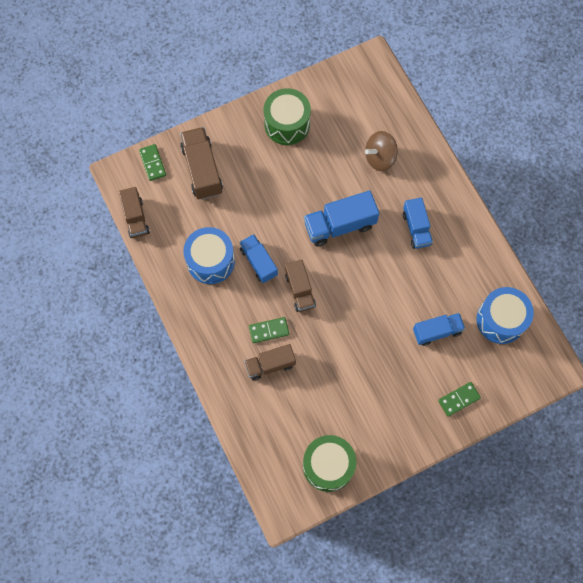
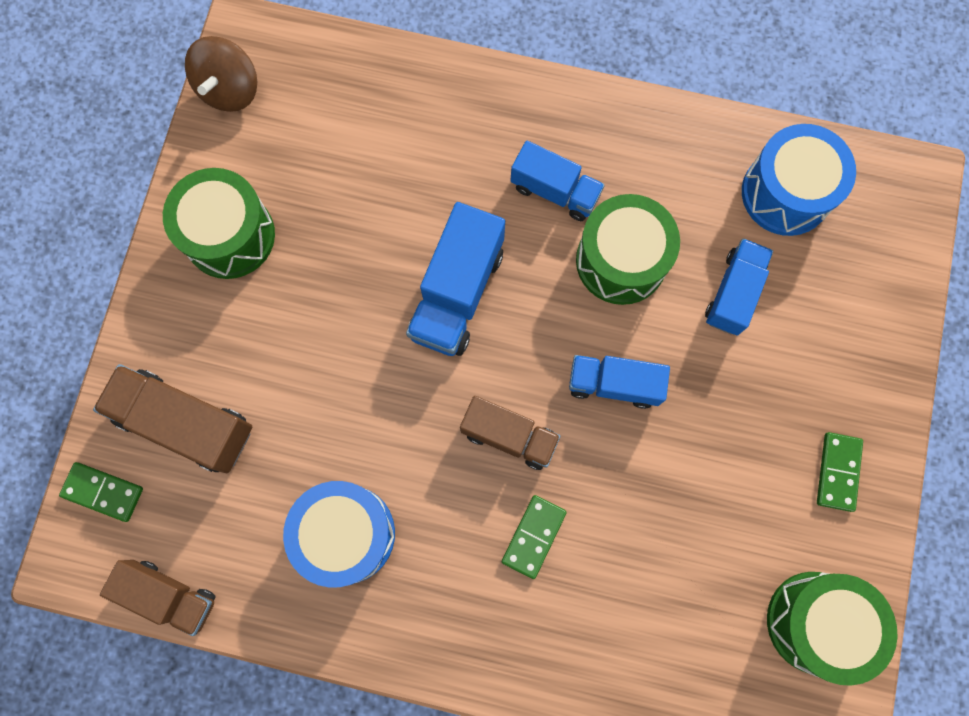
camera: 50 degrees left, 5 degrees up
blue truck [239,234,278,283] -> blue truck moved to [569,355,670,409]
brown truck [244,344,296,381] -> none
brown spinning top [365,131,398,171] -> brown spinning top moved to [185,36,257,112]
green domino [438,382,481,417] -> green domino moved to [817,432,863,512]
none -> green drum [576,194,680,305]

